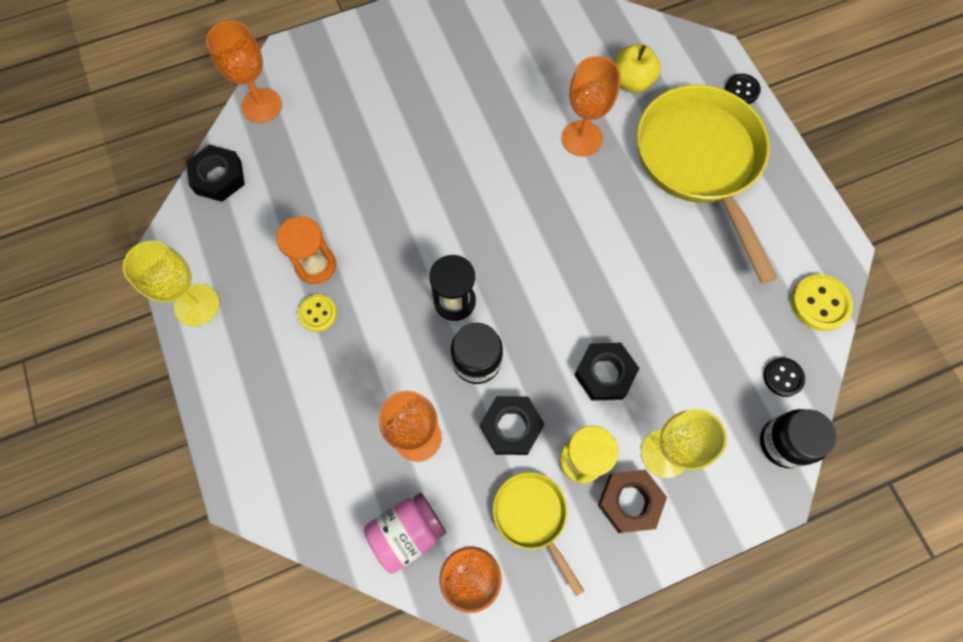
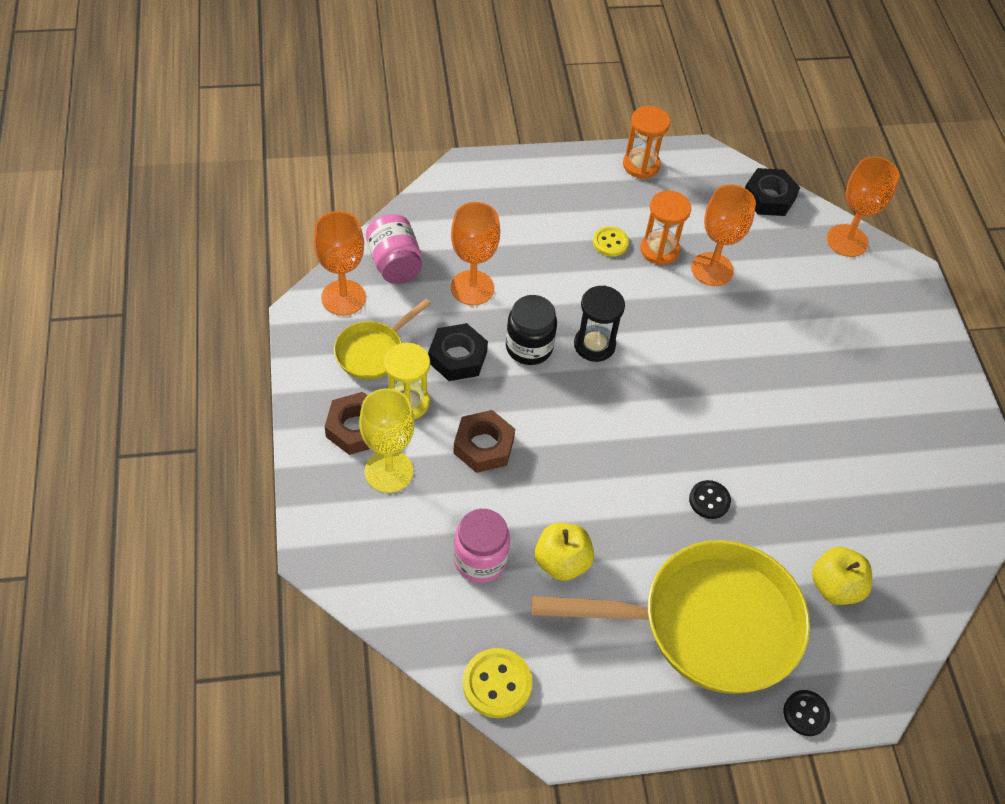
camera: 100 degrees right, 15 degrees down
yellow goblet [122,241,220,326] -> orange hourglass [623,106,671,179]
yellow pan [493,472,584,596] -> yellow pan turned 150 degrees clockwise [334,299,431,380]
orange goblet [562,56,621,157] -> orange goblet moved to [691,184,756,286]
black nut [574,343,639,401] -> brown nut [453,410,515,473]
black jar [760,409,837,468] -> none
black button [764,358,805,397] -> black button moved to [689,480,731,519]
none -> pink jar [453,509,510,583]
none -> yellow apple [535,523,594,581]

